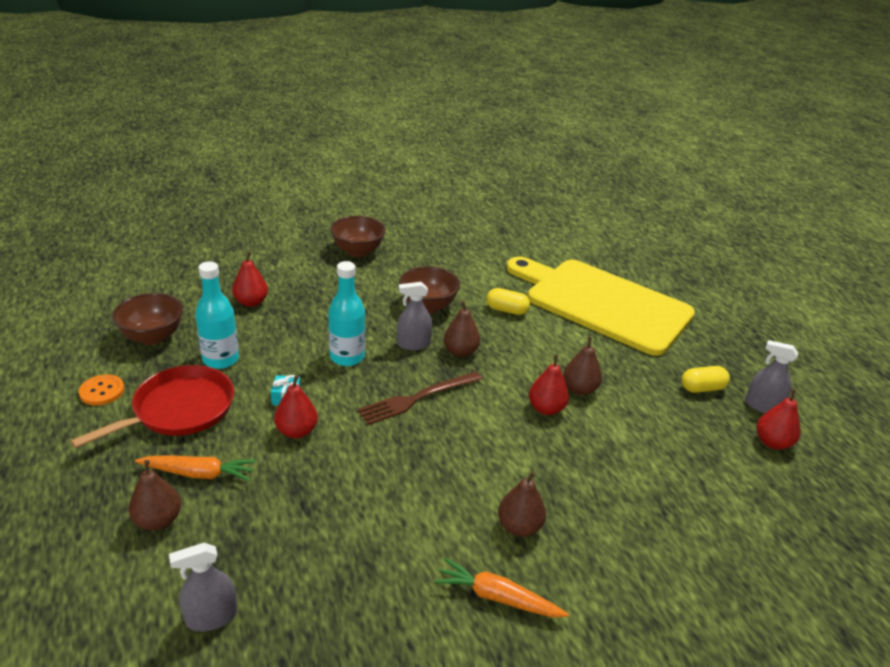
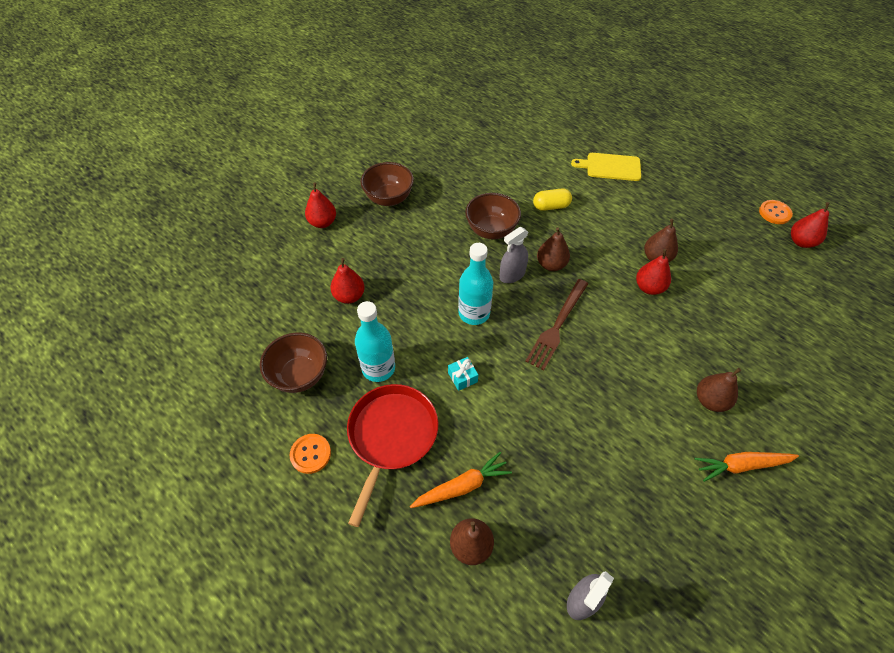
camera: 25 degrees left, 20 degrees up
red pear [274,375,318,438] -> red pear moved to [305,182,336,228]
yellow cutting board [507,256,695,356] -> yellow cutting board [571,153,641,181], size x0.42
yellow capsule [682,366,730,393] -> none
grey spray bottle [745,340,798,413] -> orange button [759,200,793,224]

